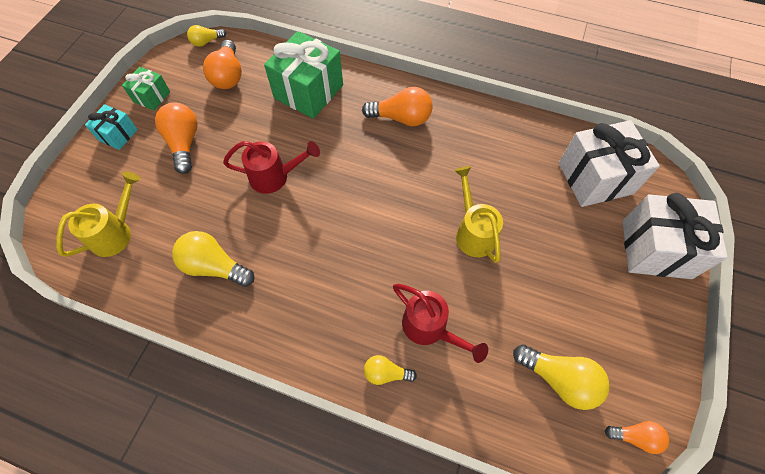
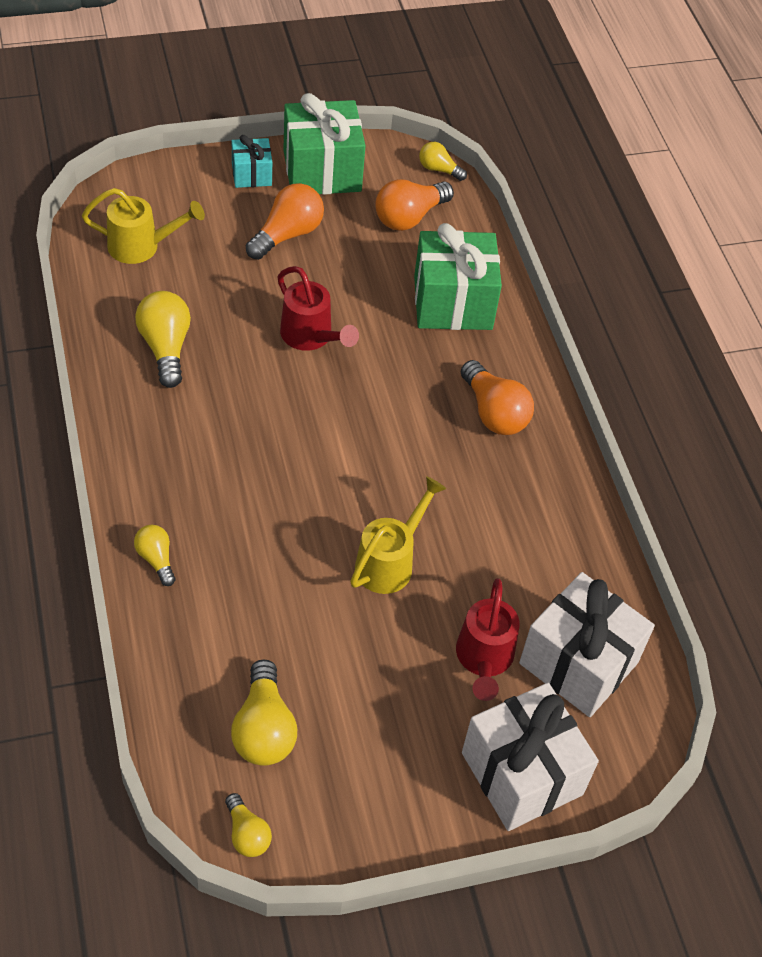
camera: 50 degrees right, 10 degrees down
green gift [122,67,170,110] -> green gift [283,93,366,195], size x1.92
red watering can [393,284,488,363] -> red watering can moved to [456,578,520,701]
orange light bulb [605,421,669,454] -> yellow light bulb [225,793,272,857]

